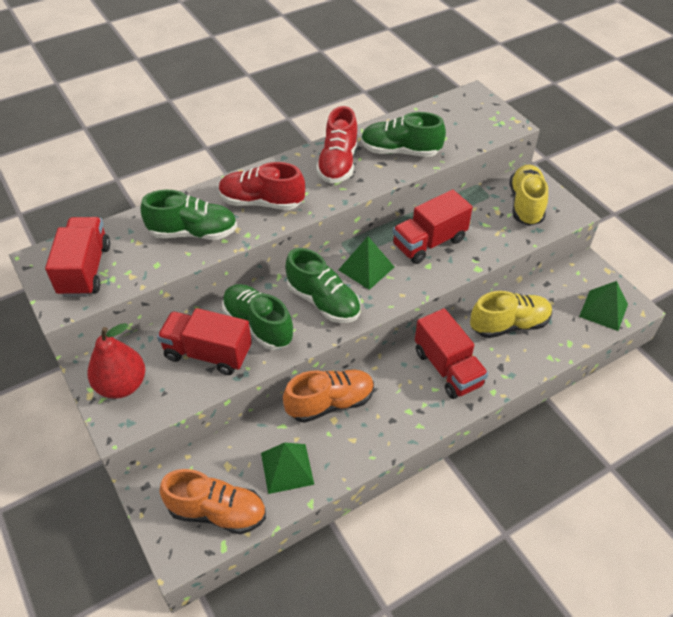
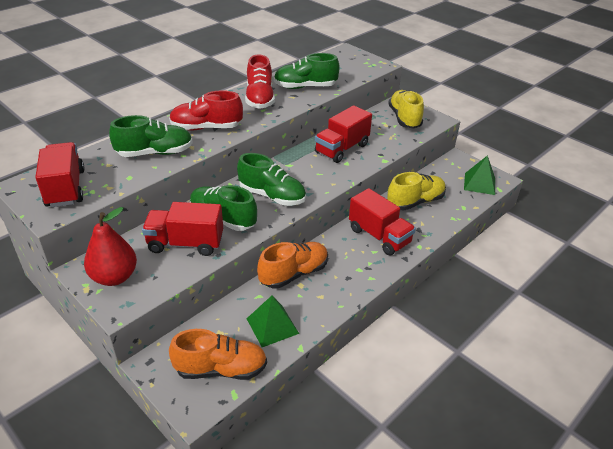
camera: 15 degrees left, 10 degrees down
green pyramid [339,237,394,290] -> none

